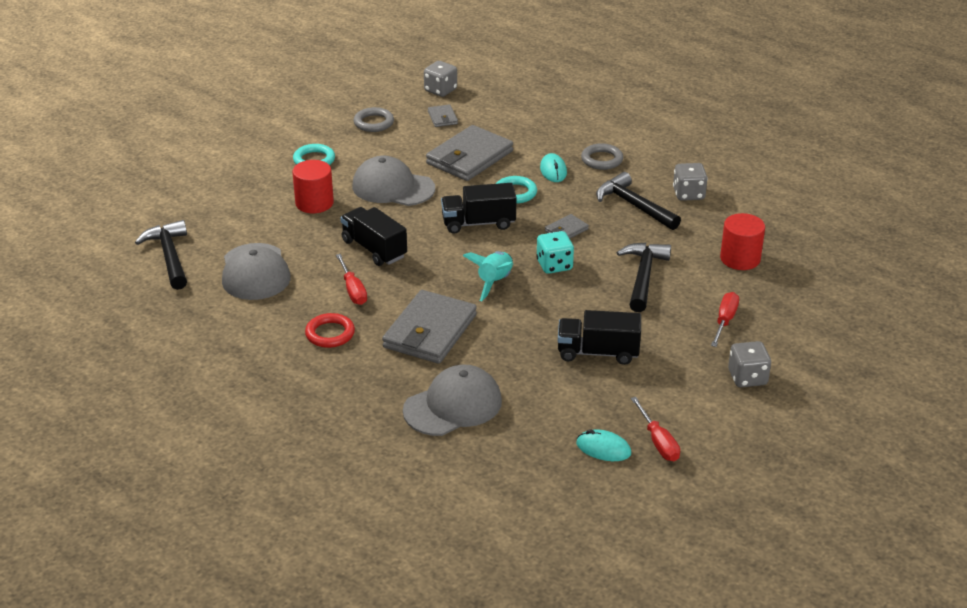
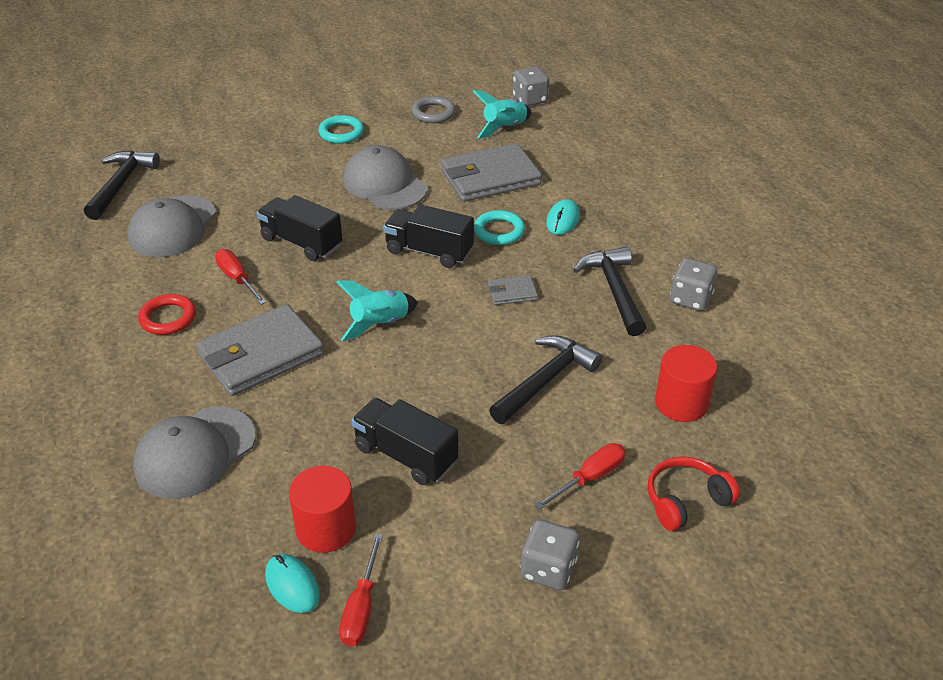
camera: 30 degrees right, 5 degrees up
red cylinder [292,160,334,213] -> red cylinder moved to [289,466,356,553]
red screwdriver [336,254,367,305] -> red screwdriver turned 135 degrees clockwise [215,249,266,305]
black truck [340,207,407,266] -> black truck turned 45 degrees counterclockwise [257,195,342,261]
grey cap [403,365,502,436] -> grey cap turned 135 degrees clockwise [133,407,256,499]
grey wallet [428,104,458,127] -> turquoise rocket [473,90,532,139]
turquoise dice [536,231,574,274] -> none
grey ring [581,143,623,170] -> none
none -> red headphones [648,456,740,531]

